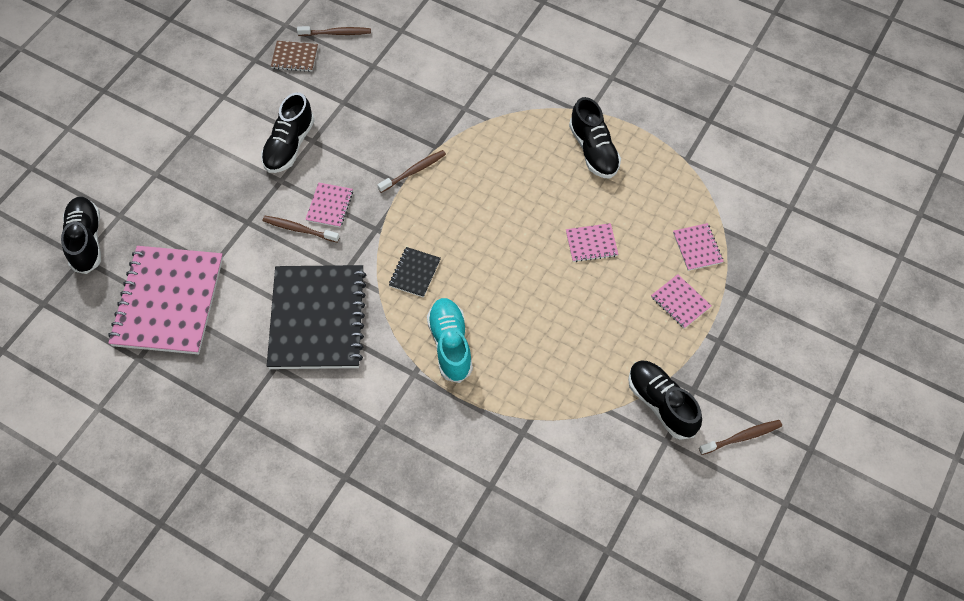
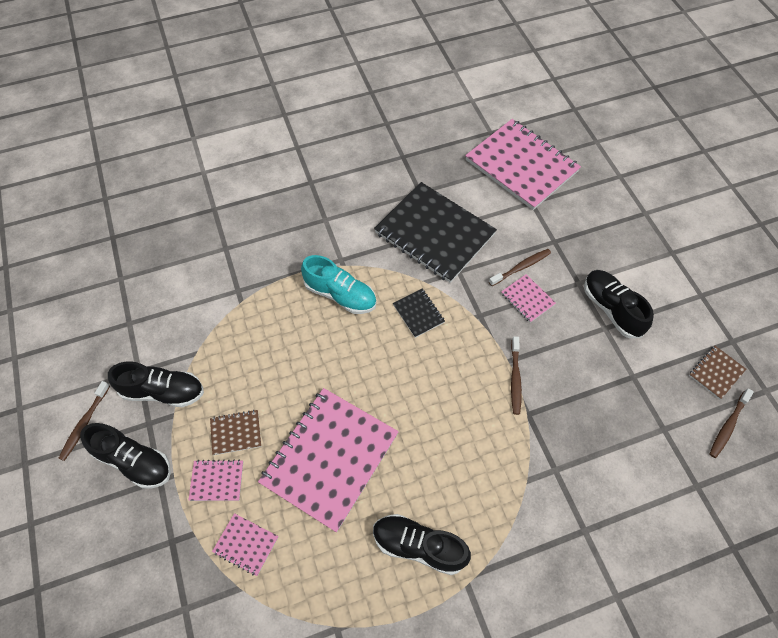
camera: 130 degrees right, 0 degrees up
black shoe [61,197,101,274] -> black shoe moved to [80,423,171,489]
pink notebook [566,223,618,262] -> pink notebook [258,388,399,532], size x2.34
none -> brown notebook [210,410,261,455]

